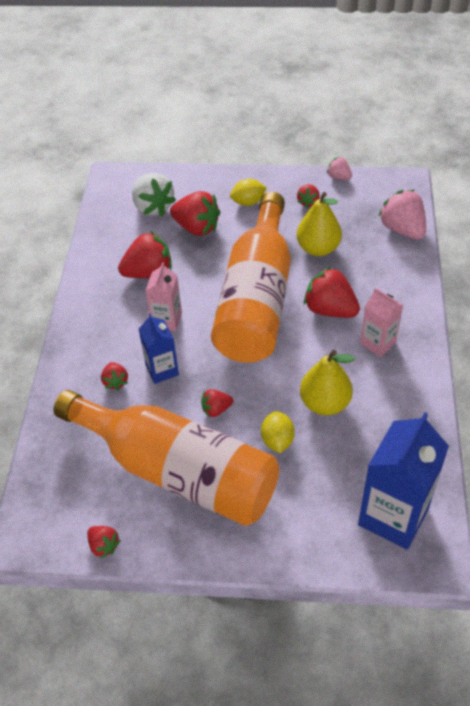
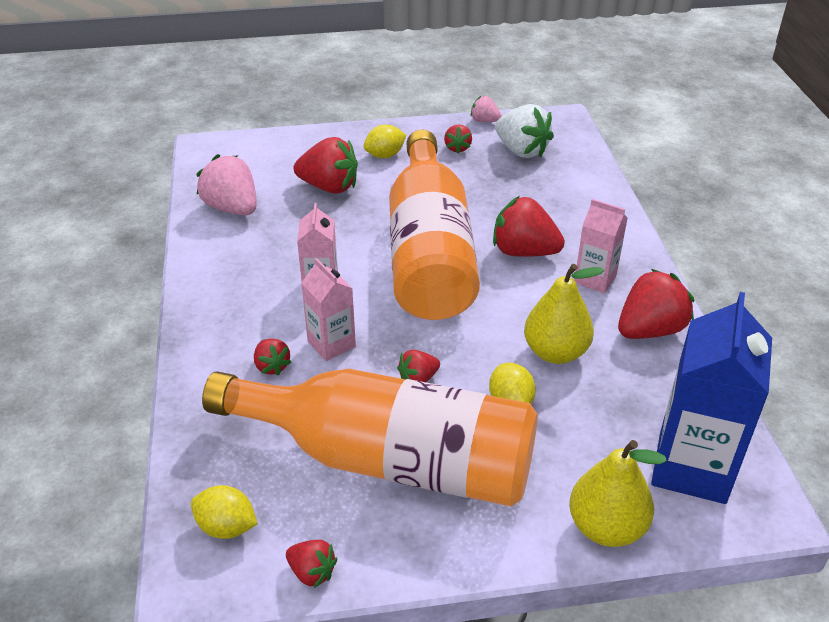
camera: 15 degrees left, 10 degrees down
red strawberry [118,231,172,278] -> red strawberry moved to [618,269,694,339]
white strawberry [132,173,176,216] -> white strawberry moved to [495,104,554,158]
blue carton [139,313,179,384] -> pink carton [301,258,356,361]
yellow pear [297,192,342,256] -> yellow pear moved to [569,440,667,547]
pink strawberry [378,190,426,240] -> pink strawberry moved to [196,154,257,215]
none -> yellow lemon [191,485,258,539]

